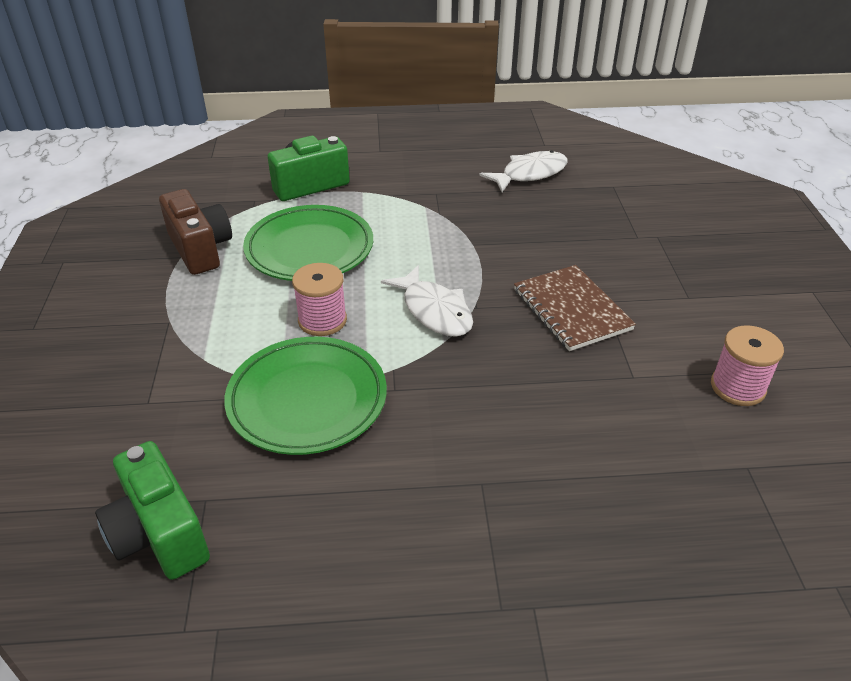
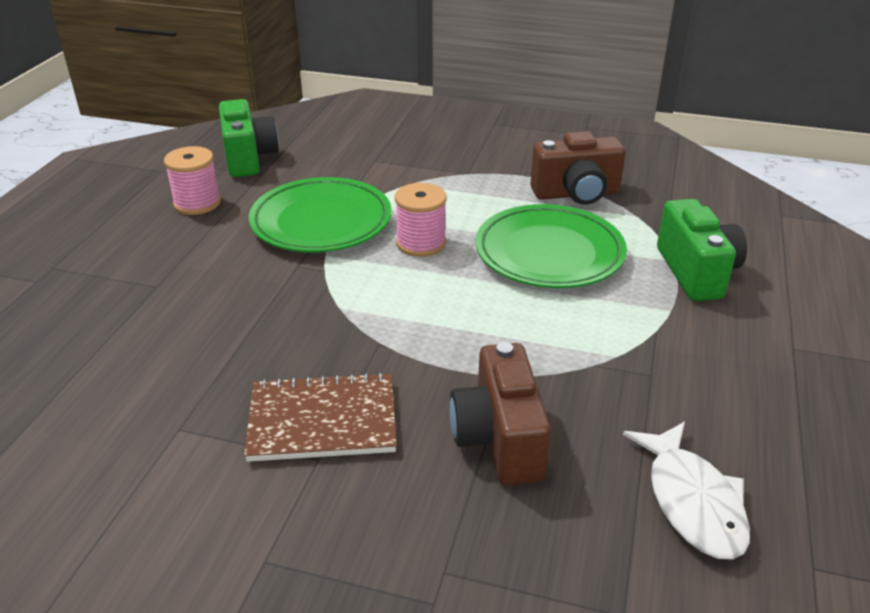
camera: 110 degrees right, 5 degrees down
green camera [95,441,210,580] -> green camera turned 90 degrees clockwise [219,99,279,177]
white fish [381,265,473,337] -> none
pink spool [711,325,784,406] -> pink spool moved to [164,146,221,215]
none -> brown camera [450,342,551,485]

